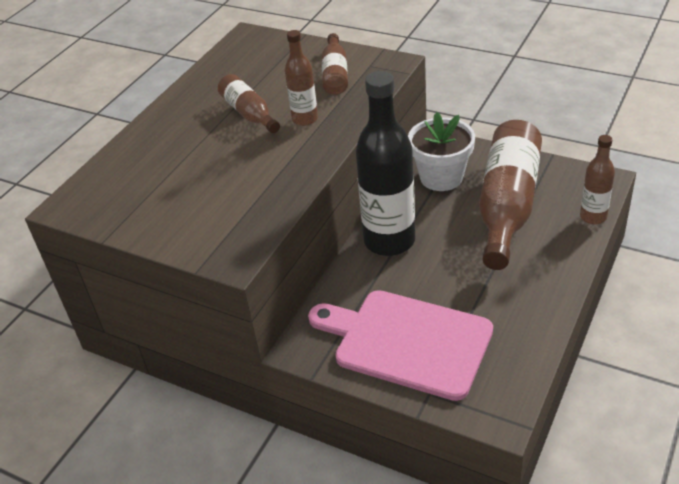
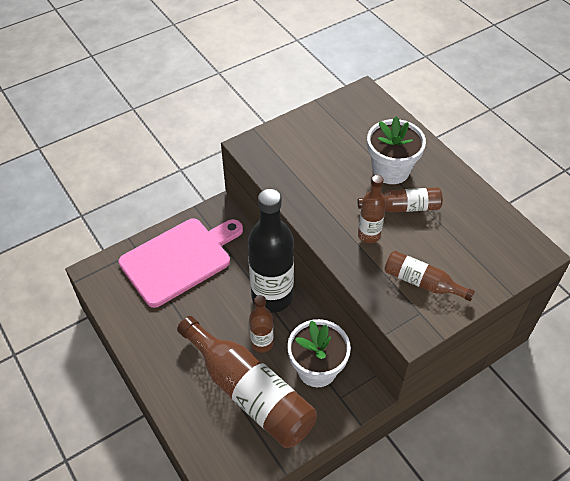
camera: 115 degrees right, 10 degrees up
brown bottle [580,135,615,224] -> brown bottle moved to [249,295,273,353]
none -> white flower pot [367,116,426,184]

